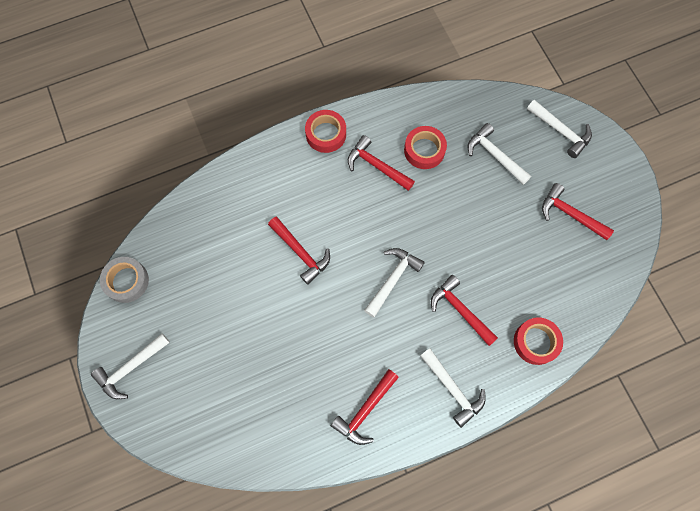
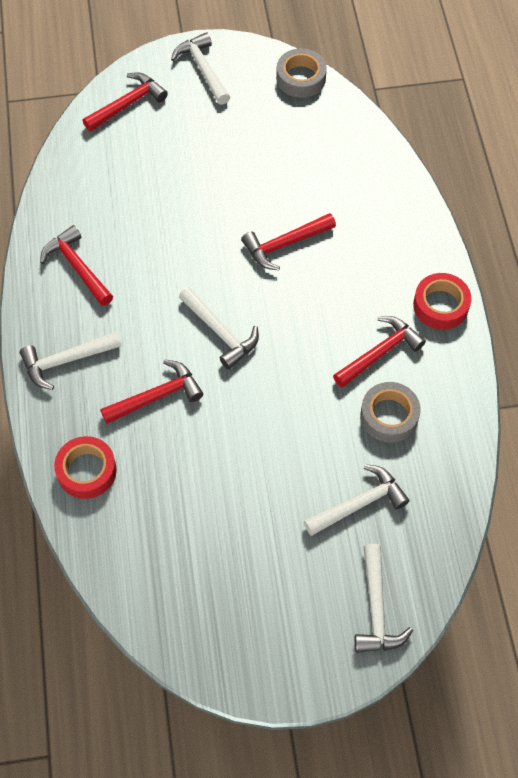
camera: 105 degrees right, 10 degrees down
red tape [404,126,447,169] -> grey tape [360,382,421,442]
white hammer [527,100,592,158] -> white hammer turned 60 degrees counterclockwise [355,544,413,653]
red hammer [542,183,614,240] -> red hammer moved to [83,72,168,132]

